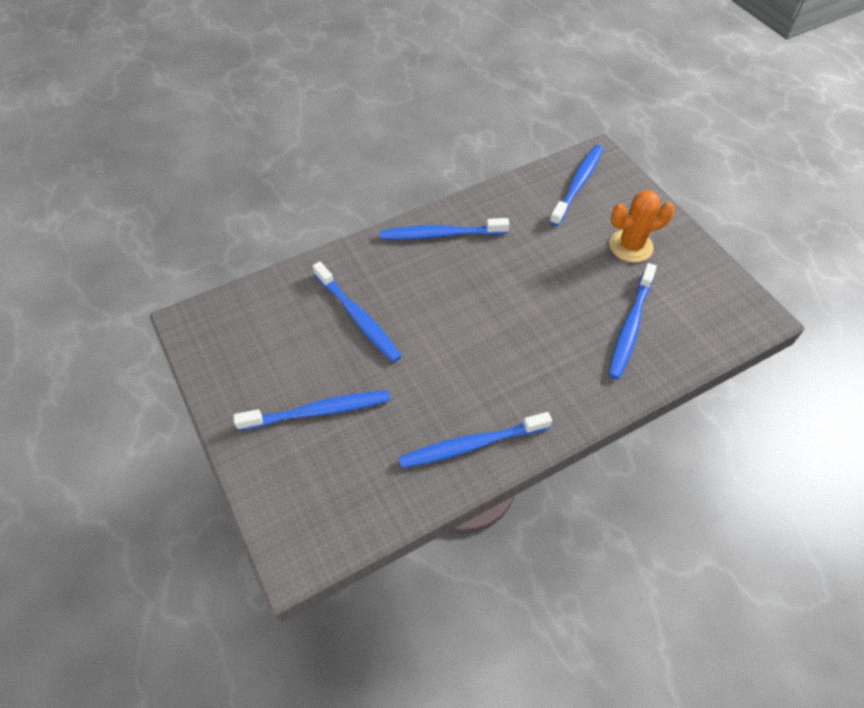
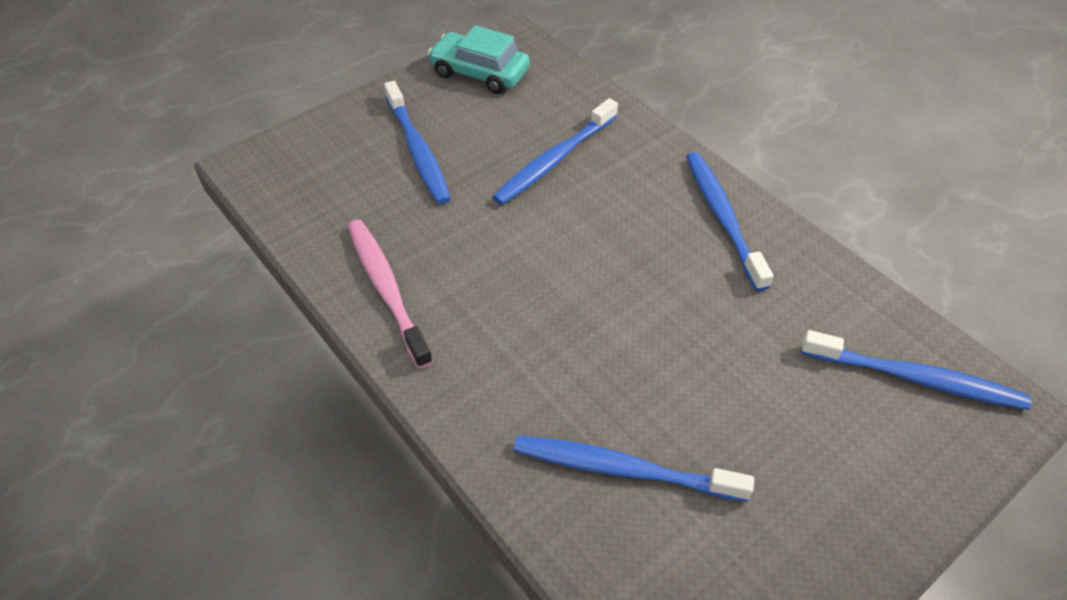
camera: 80 degrees right, 5 degrees down
blue toothbrush [398,412,552,468] -> pink toothbrush [348,220,433,369]
orange cactus [609,190,675,263] -> none
none -> turquoise car [428,25,530,94]

